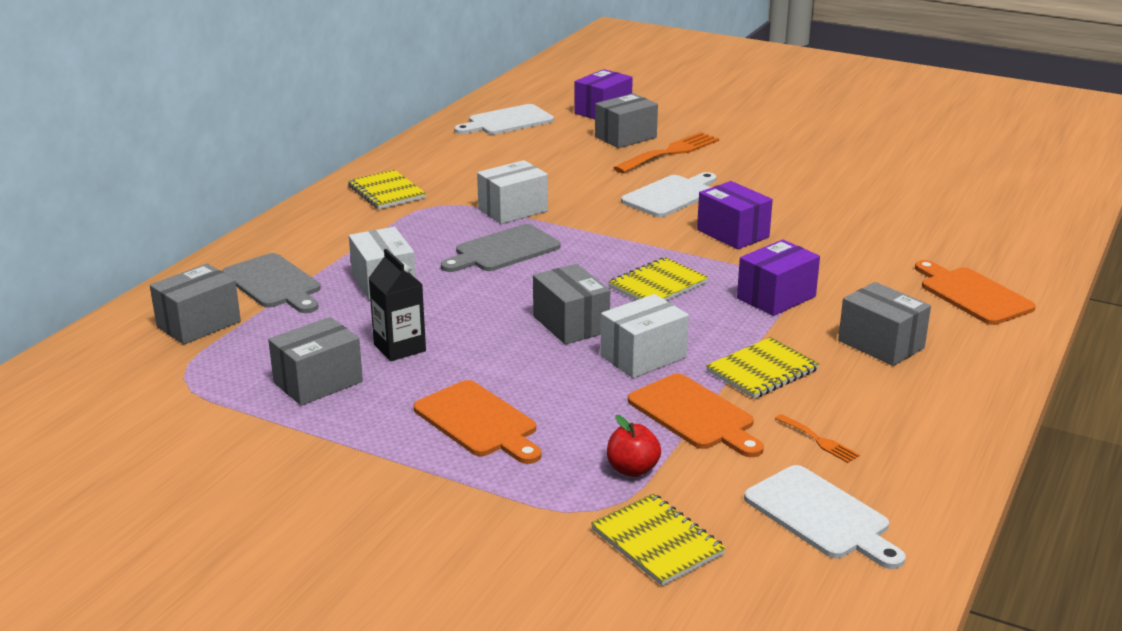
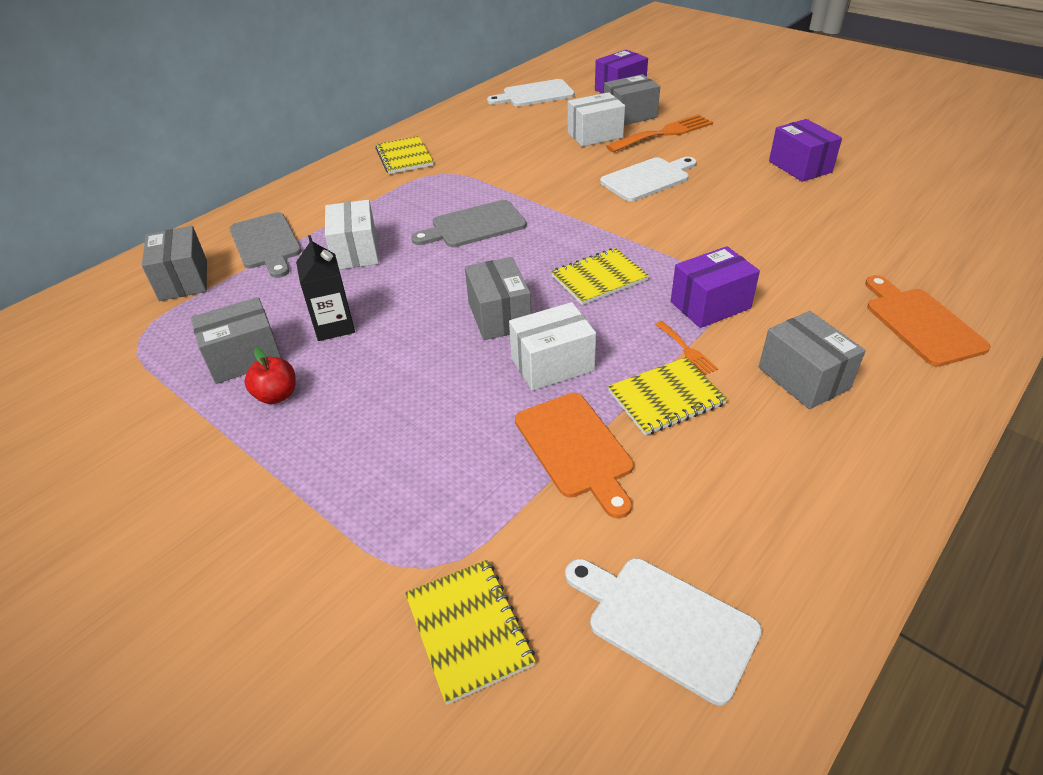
camera: 15 degrees right, 15 degrees up
grey box [150,264,241,344] -> grey box turned 75 degrees counterclockwise [142,226,207,301]
orange cutting board [413,380,542,464] -> none
white box [477,160,548,224] -> white box moved to [568,92,625,147]
red apple [607,415,661,477] -> red apple moved to [244,348,296,404]
purple box [697,181,773,249] -> purple box moved to [769,119,842,182]
white cutting board [744,465,906,569] -> white cutting board turned 150 degrees clockwise [565,558,762,705]
orange fork [775,414,860,463] -> orange fork moved to [655,321,718,375]

